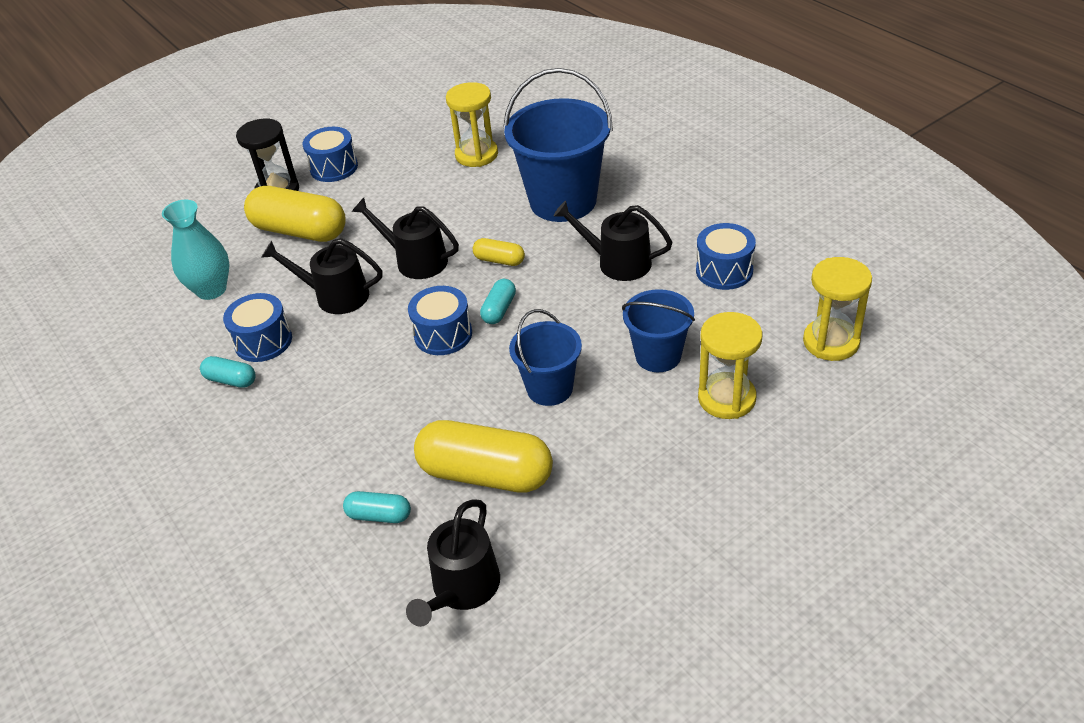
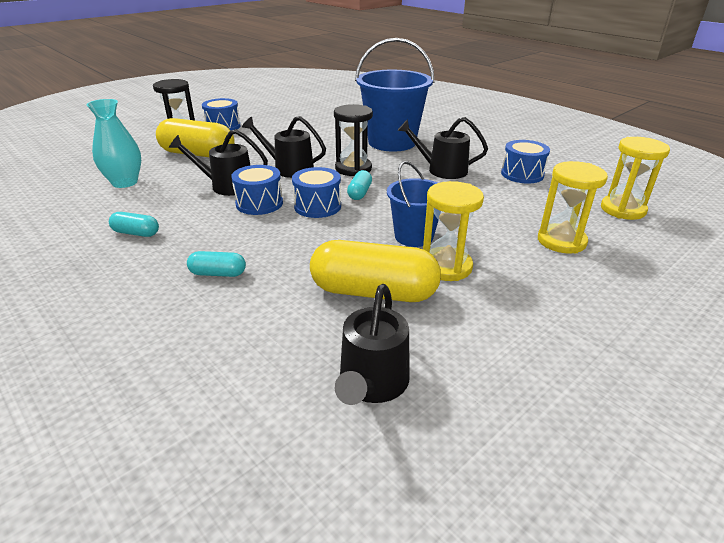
camera: 10 degrees left, 10 degrees down
blue drum [223,293,292,362] -> blue drum moved to [231,165,283,215]
turquoise capsule [343,491,411,523] -> turquoise capsule moved to [187,251,246,277]
yellow hourglass [446,82,498,167] -> yellow hourglass moved to [423,181,484,281]
yellow capsule [473,238,525,266] -> black hourglass [334,104,373,176]
blue bucket [622,289,695,372] -> none

